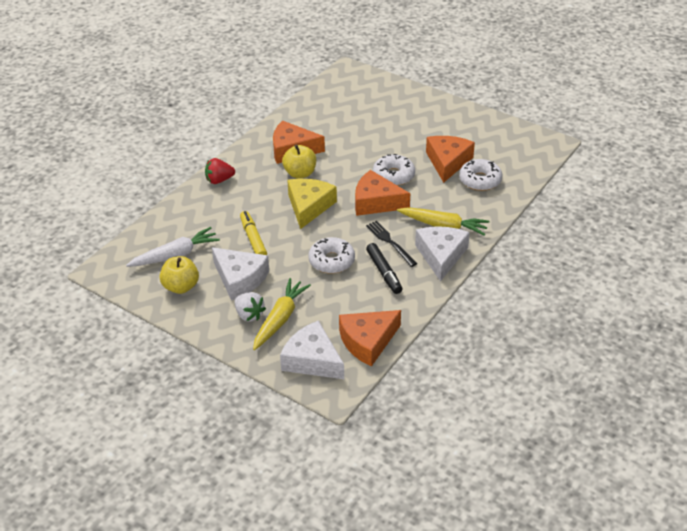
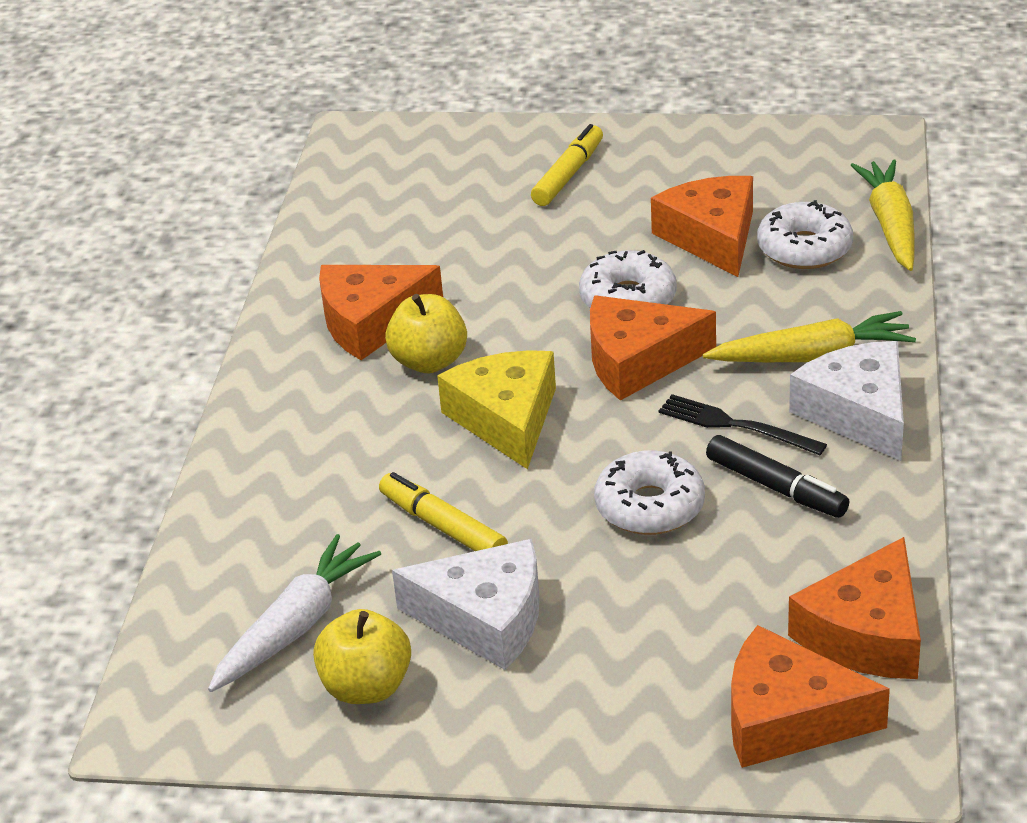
camera: 25 degrees left, 5 degrees down
red strawberry [205,158,235,184] -> none
white strawberry [234,292,266,322] -> none
yellow carrot [253,278,311,350] -> yellow carrot moved to [851,159,915,271]
white cheese [280,320,344,379] -> orange cheese [731,625,890,768]
none -> yellow marker [531,124,603,206]

